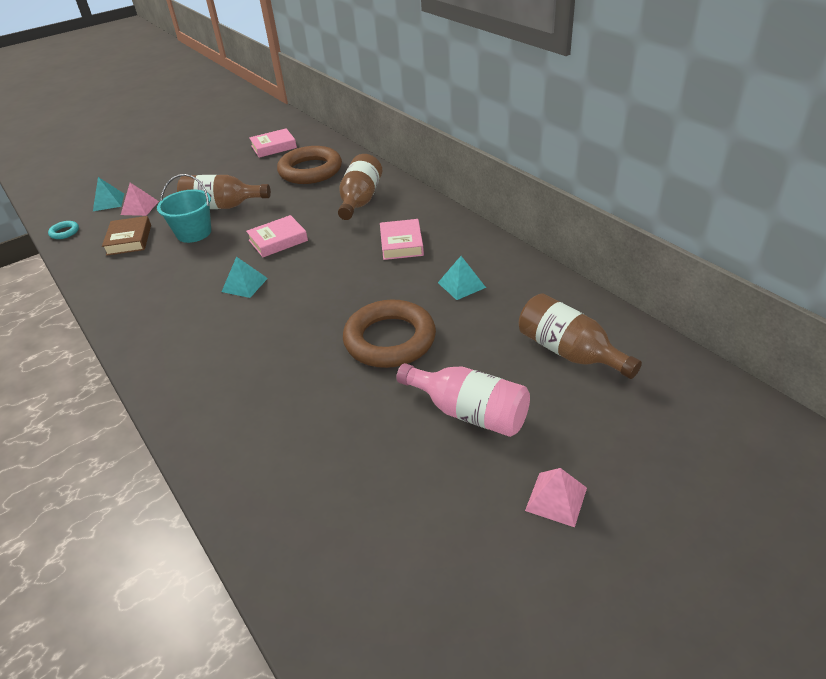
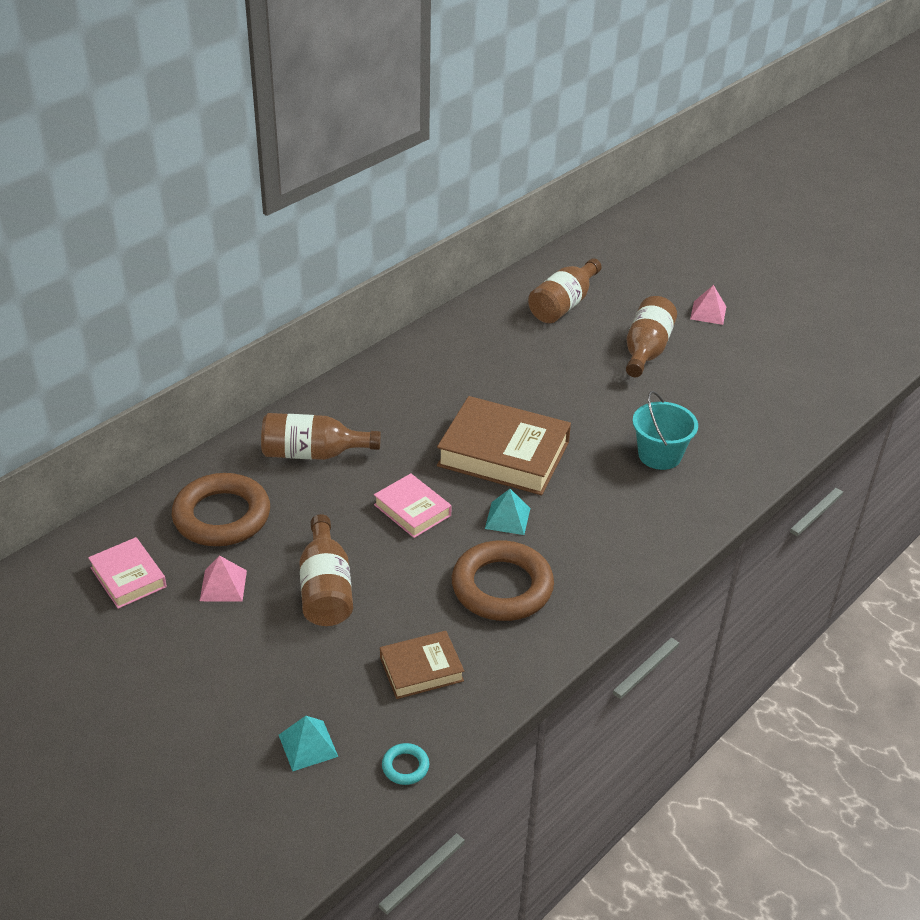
camera: 105 degrees left, 0 degrees up
pink pyramid [121,183,159,216] -> pink pyramid moved to [200,555,247,602]
turquoise bucket [157,174,211,243] -> turquoise bucket moved to [632,391,698,470]
brown ring [343,300,436,368] -> brown ring moved to [452,541,554,621]
pink book [380,219,424,260] -> none
pink bottle [397,363,530,437] -> brown bottle [626,296,677,377]
turquoise pyramid [438,256,486,300] -> none
none -> brown book [437,396,571,495]

